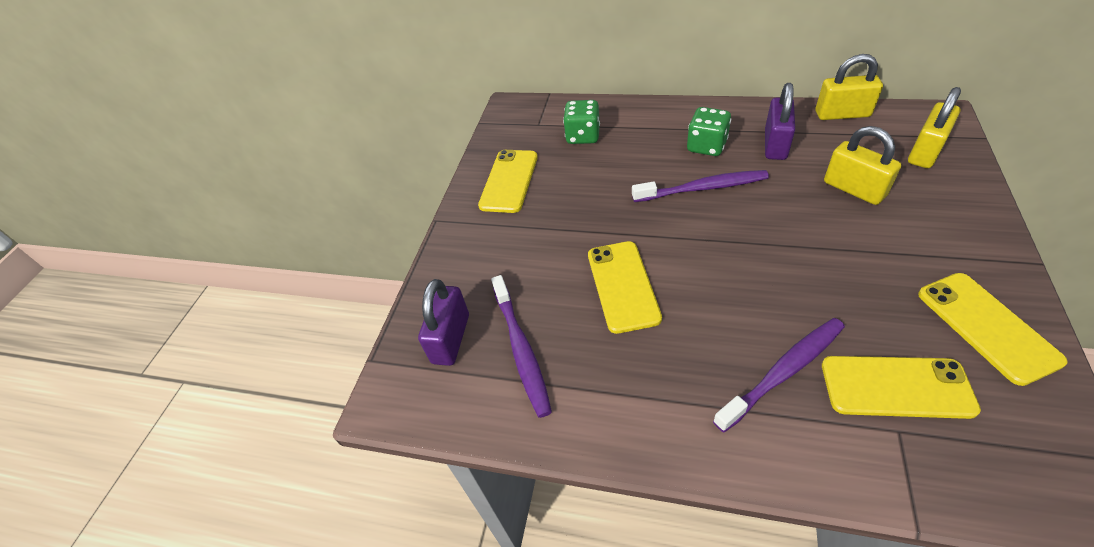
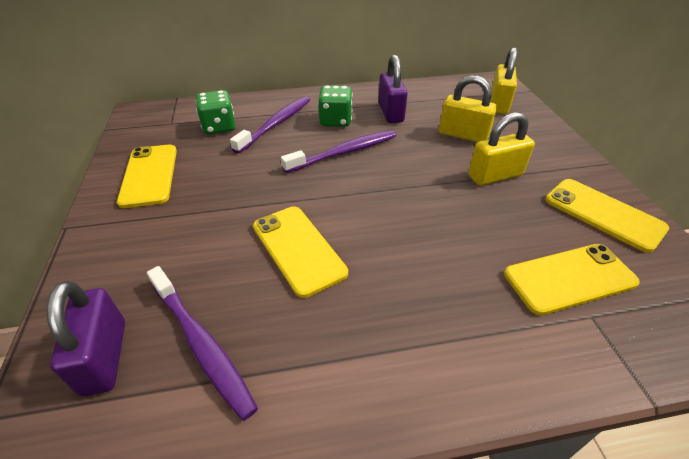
camera: 30 degrees left, 5 degrees down
purple toothbrush [713,318,845,432] -> purple toothbrush moved to [230,96,310,154]
yellow padlock [816,54,883,120] -> yellow padlock moved to [468,112,535,185]

